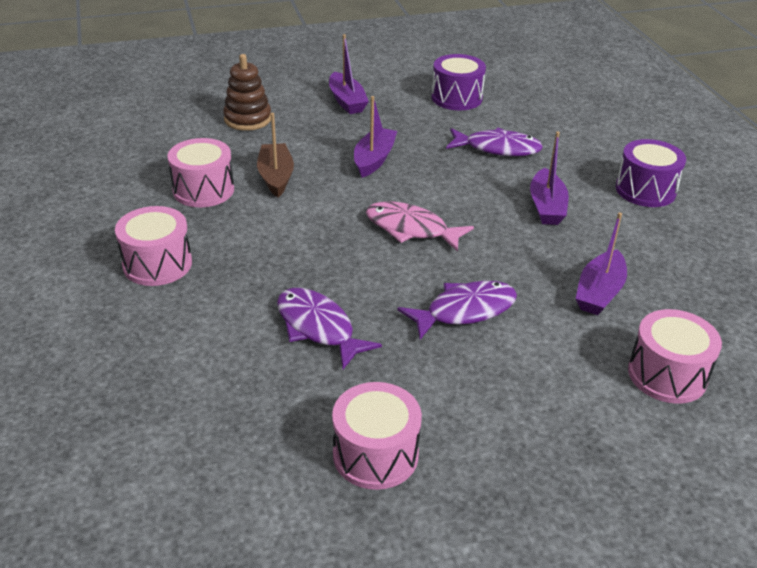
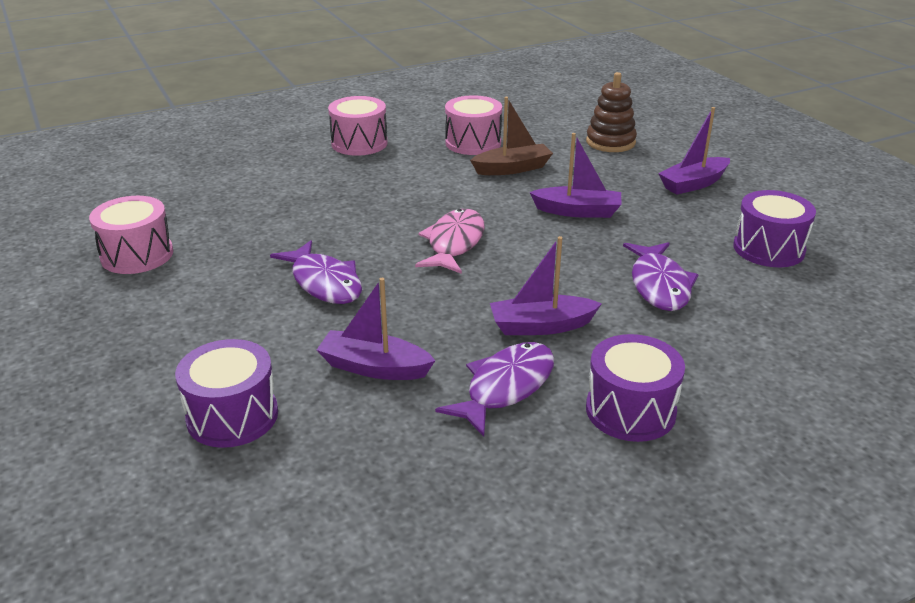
camera: 80 degrees right, 5 degrees down
purple fish [277,288,382,369] -> purple fish moved to [435,342,554,437]
pink drum [628,309,722,404] -> purple drum [175,339,278,448]

